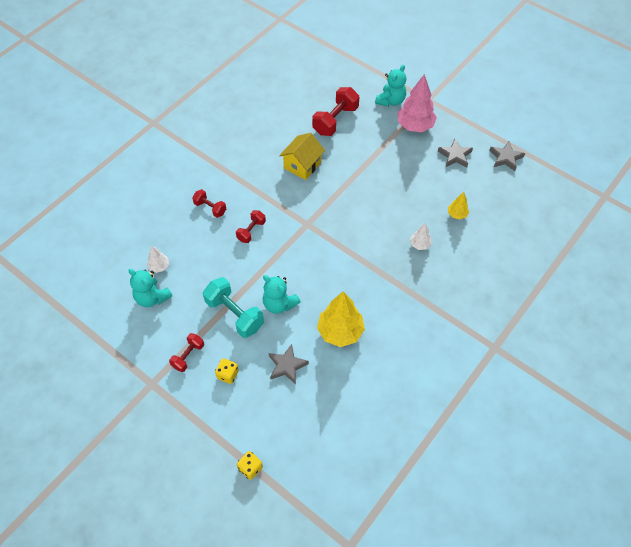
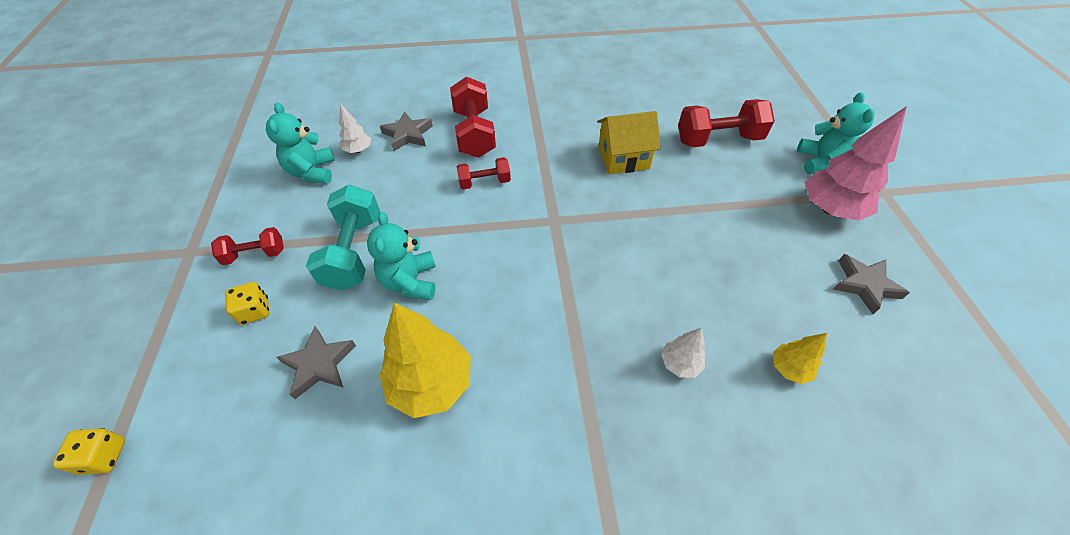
camera: 45 degrees right, 5 degrees down
red dumbbell [192,189,226,218] -> red dumbbell [450,77,496,158], size x1.74
turquoise teddy bear [375,65,406,107] -> turquoise teddy bear turned 75 degrees counterclockwise [797,92,875,174]
grey star [489,141,525,171] -> grey star moved to [380,111,433,151]

